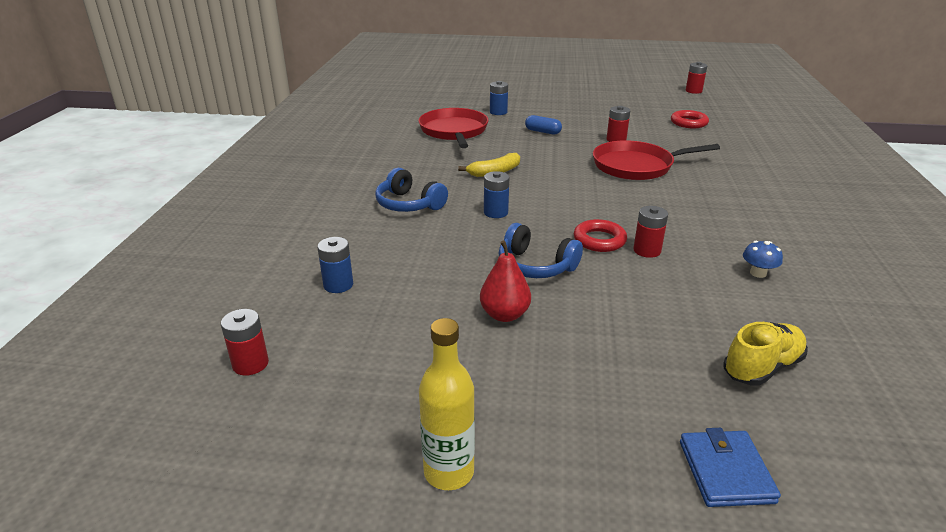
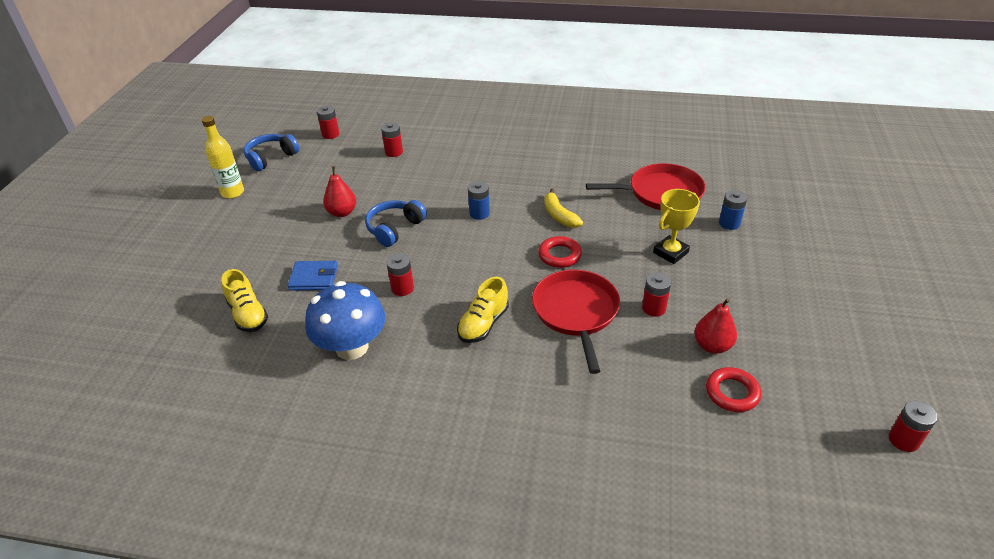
camera: 95 degrees right, 10 degrees up
blue battery [317,237,353,293] -> red battery [381,122,403,157]
blue headphones [375,168,448,212] -> blue headphones moved to [244,134,299,171]
blue capsule [525,115,562,135] -> yellow trophy [653,189,700,264]
red ring [574,219,627,252] -> red ring moved to [538,236,582,268]
blue wallet [680,428,781,507] -> blue wallet moved to [287,261,338,291]
blue mushroom [743,241,783,278] -> blue mushroom [305,281,385,360], size x2.44
none -> yellow shoe [457,277,509,343]
none -> red pear [694,298,737,354]

